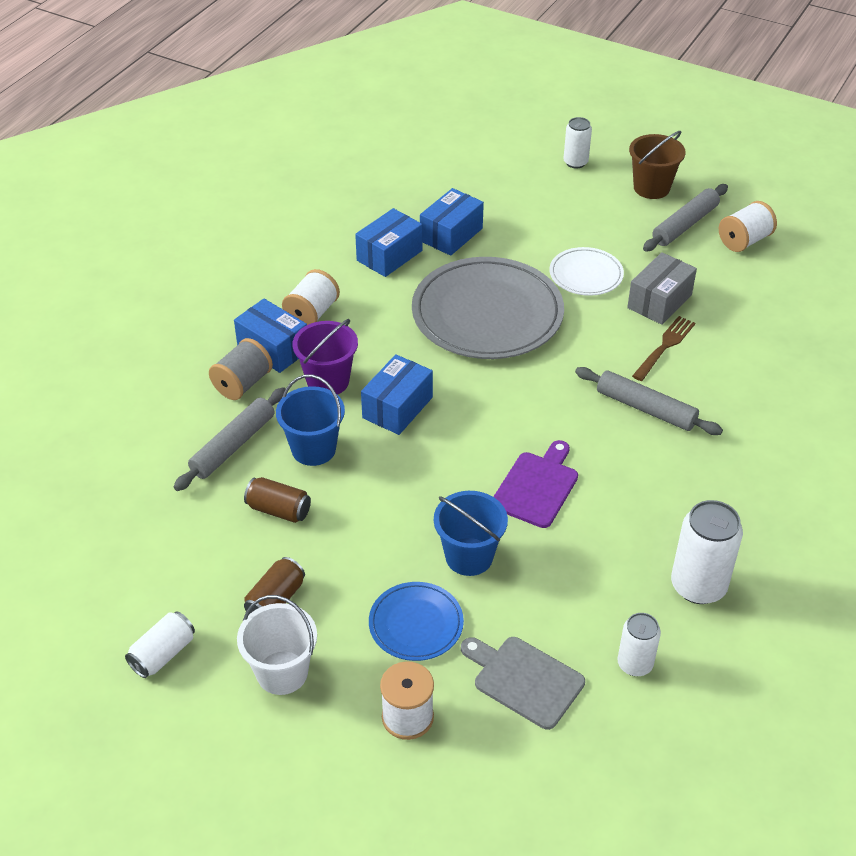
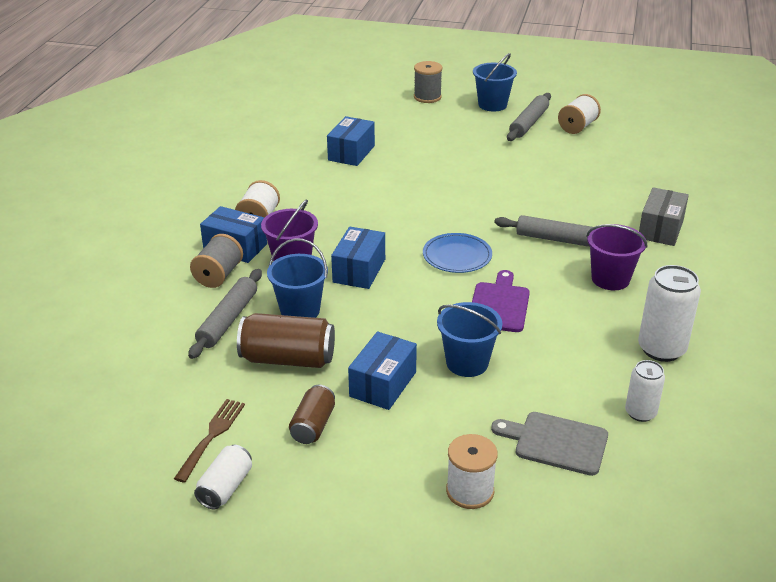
camera: 15 degrees left, 10 degrees down
white bucket [237,595,317,695] -> none
brown can [244,477,311,523] -> brown can [237,313,335,368], size x1.65
blue box [355,208,423,277] -> blue box moved to [348,332,417,410]
blue plate [369,582,464,661] -> blue plate moved to [423,233,492,273]
grey plate [412,257,564,359] -> none
white plate [550,247,624,296] -> none
white can [563,117,592,169] -> grey spool [414,61,442,103]
grey box [627,252,697,325] -> grey box moved to [639,187,689,246]
brown bucket [629,131,685,199] -> blue bucket [473,53,517,111]
brown fork [632,316,695,381] -> brown fork moved to [174,399,245,483]
none -> purple bucket [586,224,648,290]

